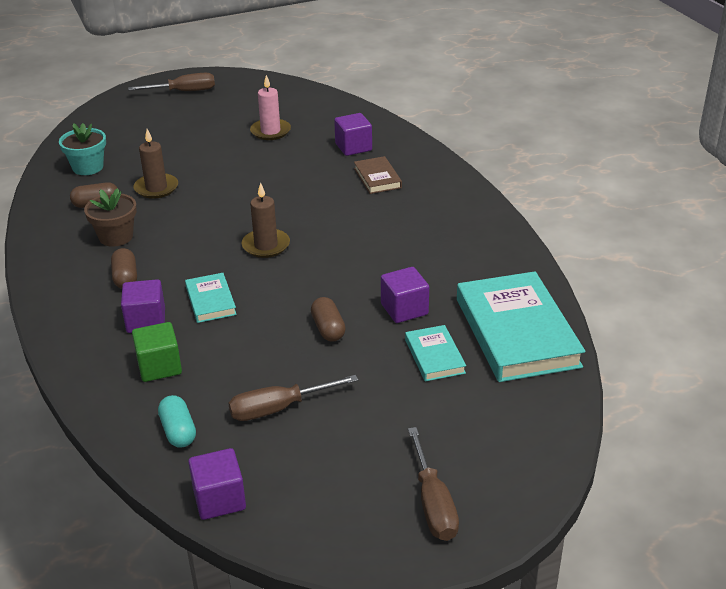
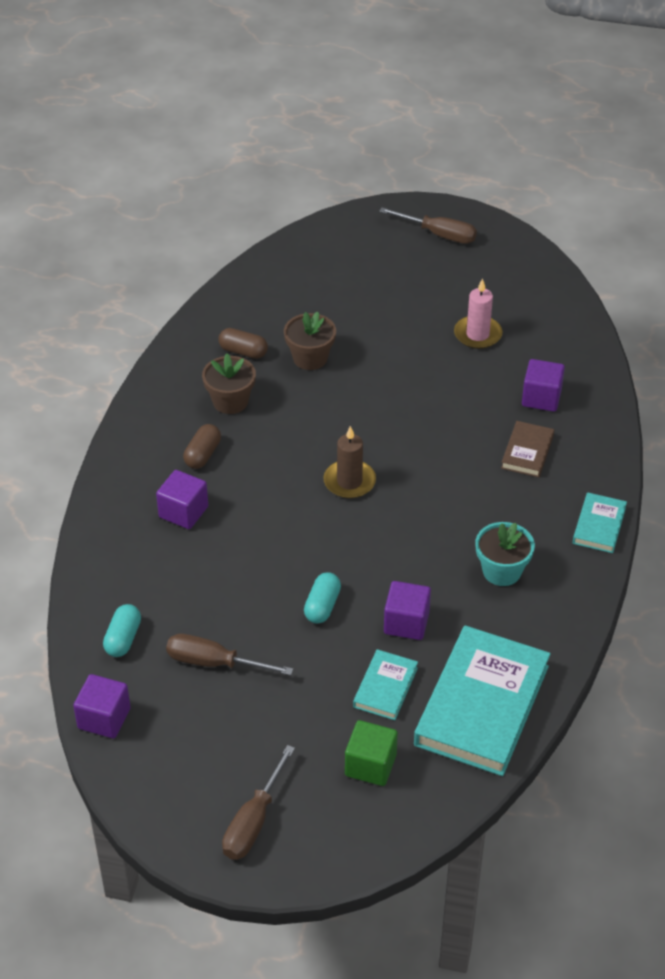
camera: 35 degrees right, 10 degrees up
turquoise flower pot [59,123,106,175] -> turquoise flower pot moved to [475,522,535,586]
green cube [132,322,182,382] -> green cube moved to [345,720,398,786]
brown candle [133,129,178,199] -> brown flower pot [284,311,336,370]
turquoise book [185,273,237,323] -> turquoise book moved to [573,492,627,553]
brown capsule [311,297,346,342] -> turquoise capsule [304,572,341,623]

